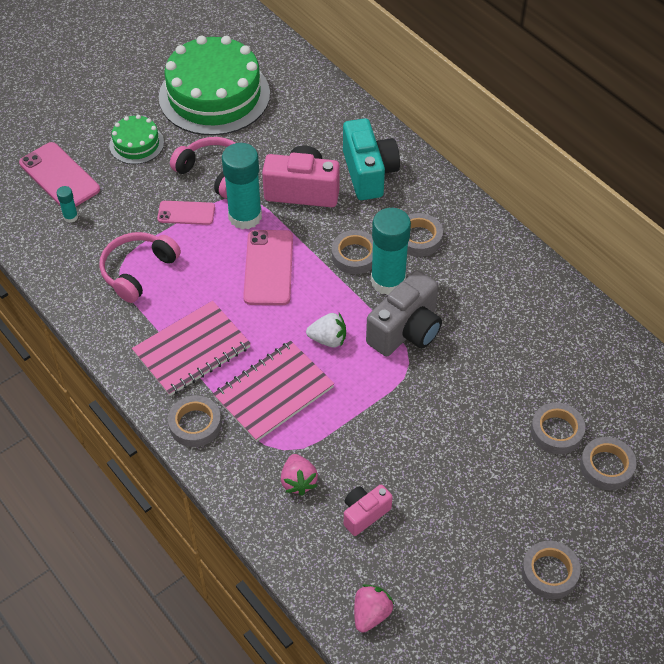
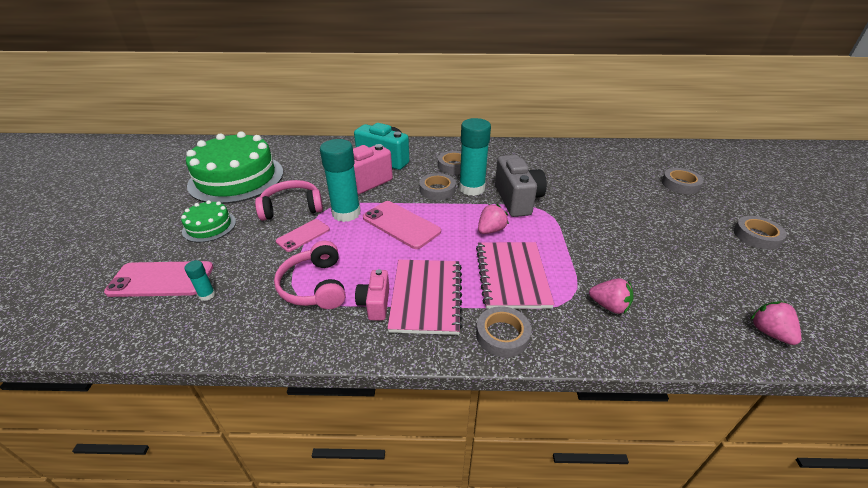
camera: 50 degrees left, 15 degrees down
white strawberry [306,313,346,347] -> pink strawberry [478,204,509,234]
pink camera [344,484,393,536] -> pink camera moved to [355,269,389,320]
grey tape [531,402,585,454] -> none

